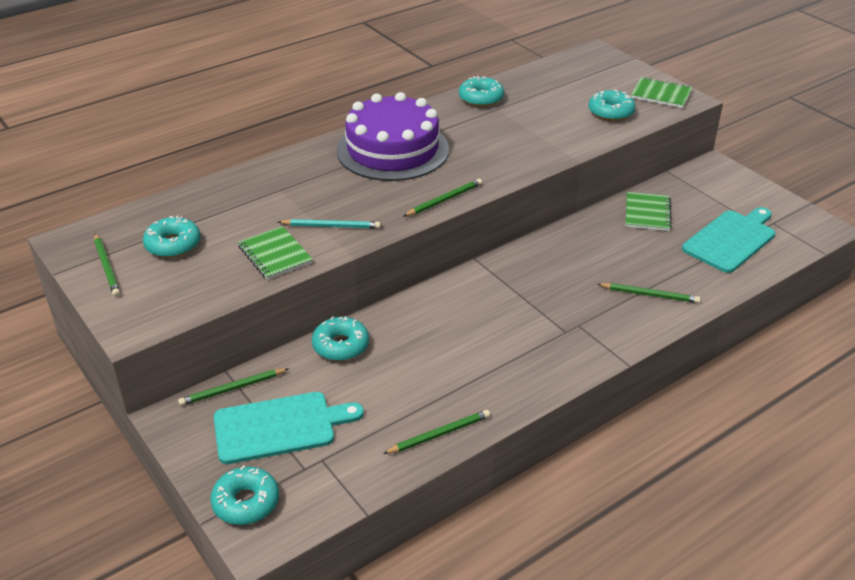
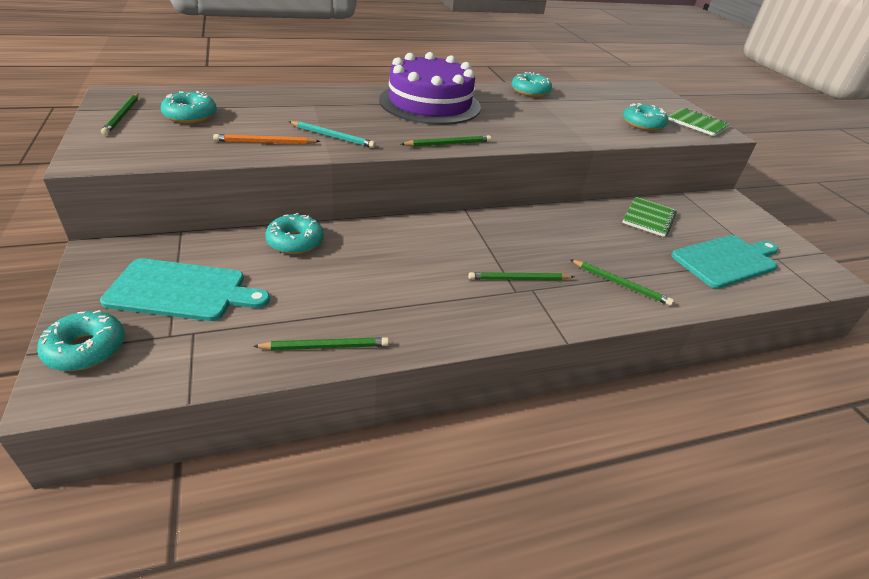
camera: 15 degrees right, 0 degrees up
green pencil [178,368,289,406] -> green pencil moved to [468,272,574,280]
green notebook [238,226,313,280] -> orange pencil [213,134,320,144]

